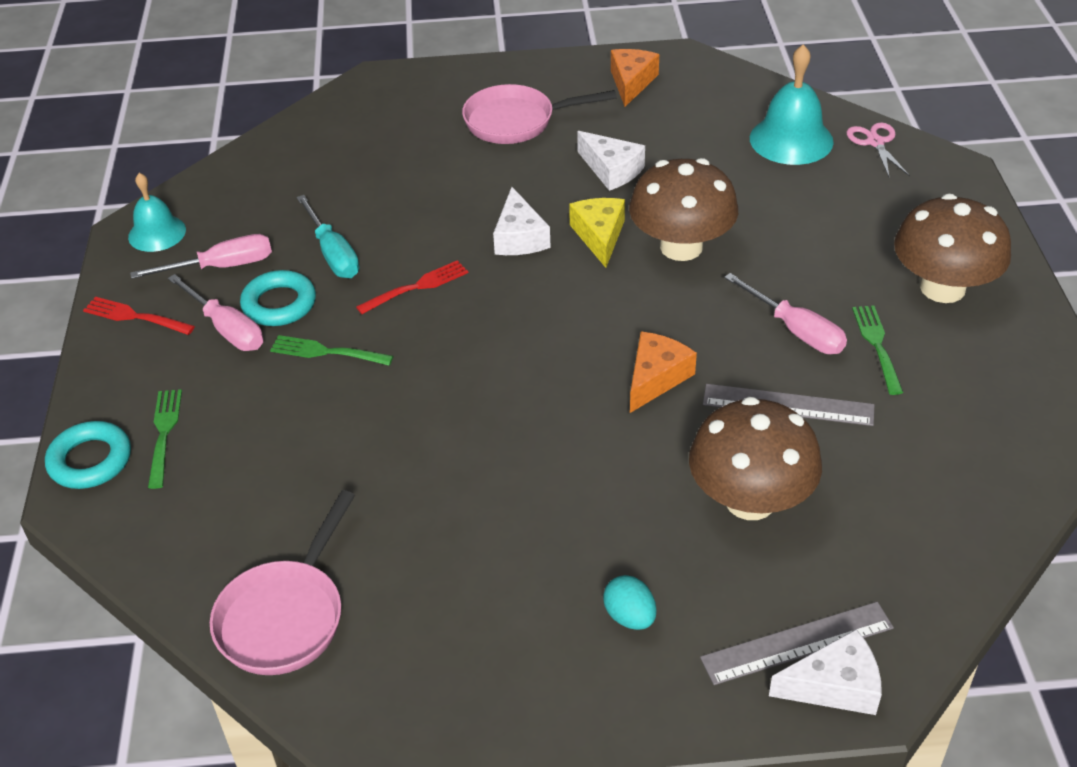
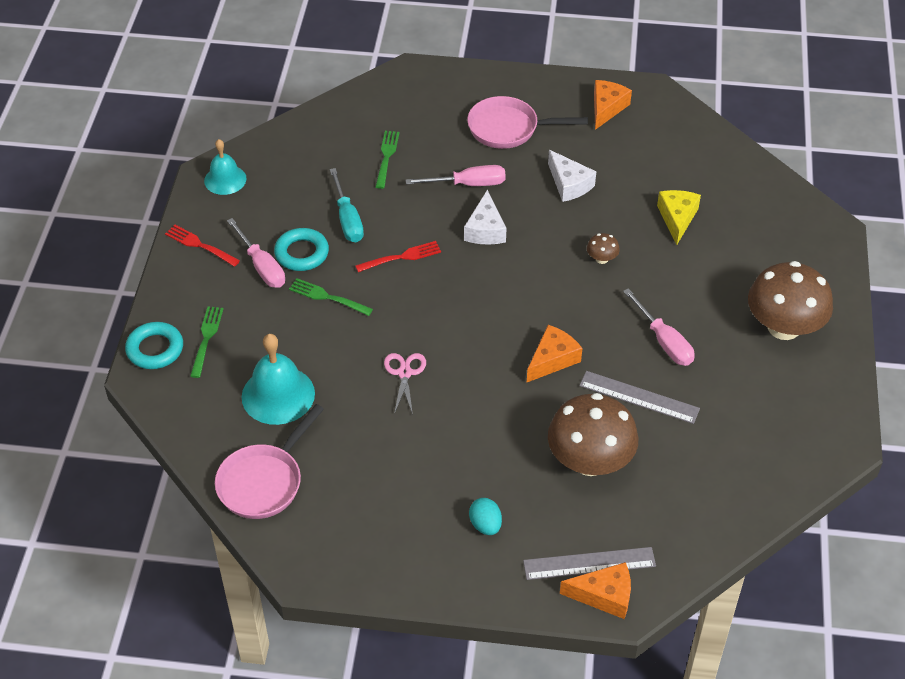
camera: 10 degrees right, 5 degrees up
pink screwdriver [130,234,272,279] -> pink screwdriver moved to [406,165,506,186]
yellow cheese [569,198,625,268] -> yellow cheese moved to [657,190,701,245]
brown mushroom [629,158,738,261] -> brown mushroom [587,233,620,264], size x0.41
turquoise bell [750,44,834,165] -> turquoise bell moved to [242,334,315,425]
white cheese [769,629,882,715] -> orange cheese [560,562,631,619]
pink scissors [847,123,910,177] -> pink scissors moved to [384,353,426,415]
green fork [852,305,903,395] -> green fork moved to [375,131,399,189]

